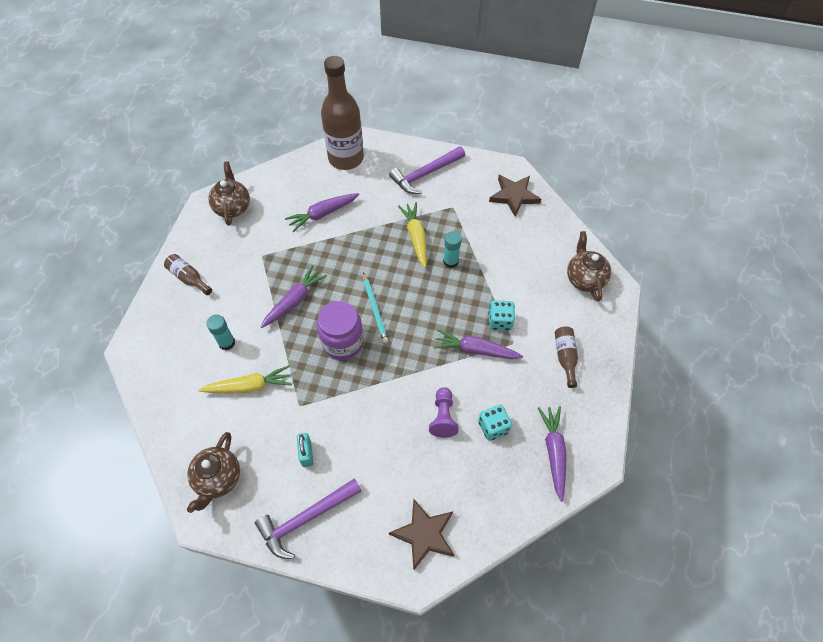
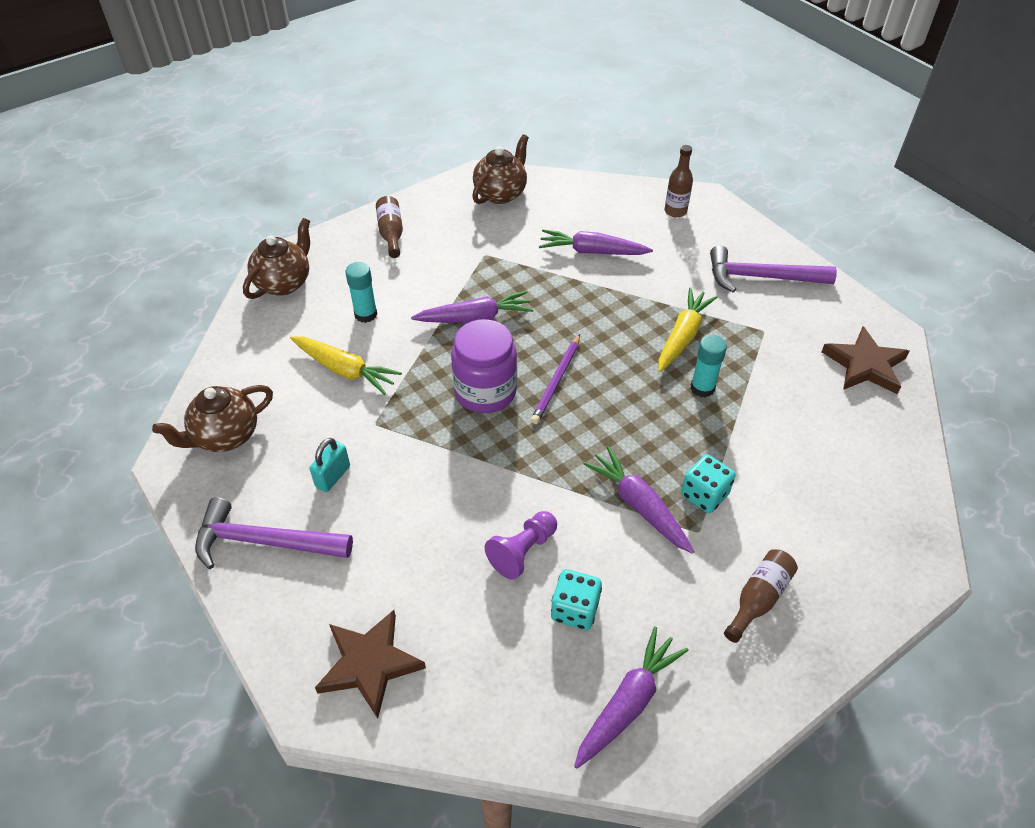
camera: 40 degrees right, 10 degrees down
brown bottle [321,56,364,170] -> brown bottle [664,145,693,218], size x0.44
turquoise pencil [363,272,388,343] -> purple pencil [531,334,580,424]
brown teapot [567,231,611,301] -> brown teapot moved to [243,218,310,299]

